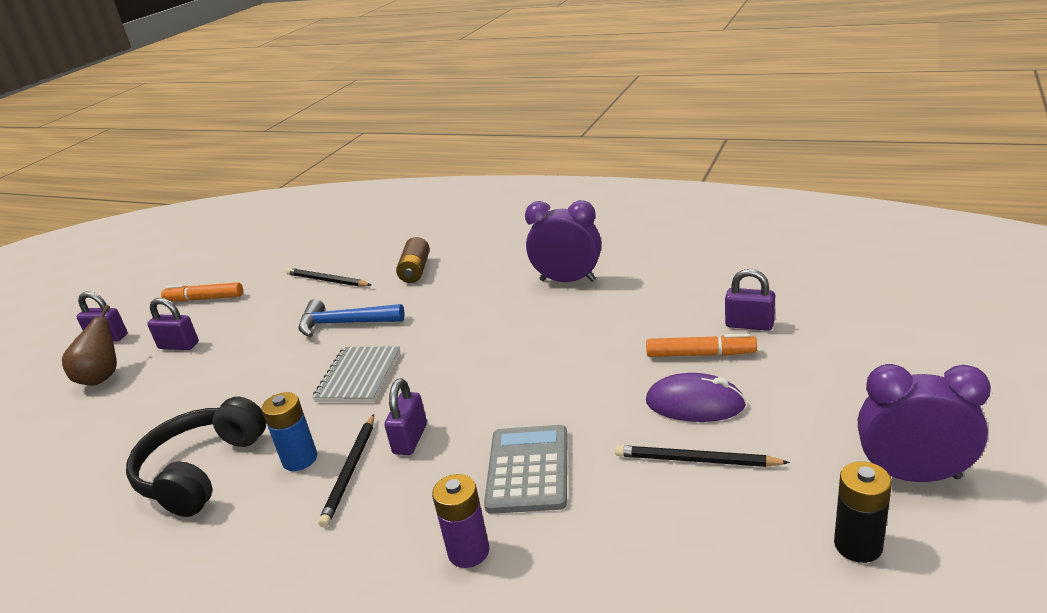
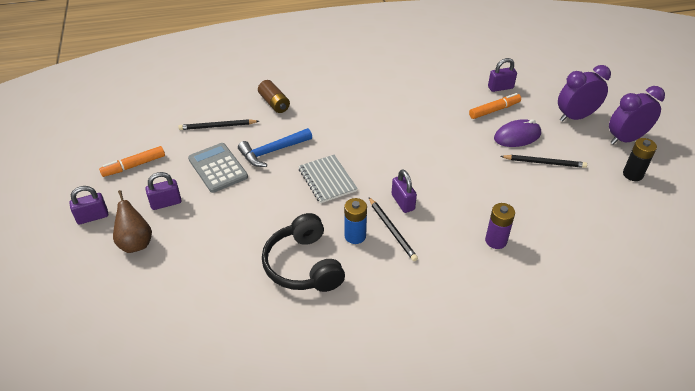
camera: 40 degrees left, 15 degrees up
grey calculator [484,425,568,514] -> grey calculator moved to [188,143,248,193]
purple clock [525,200,601,282] -> purple clock moved to [558,65,611,122]
black pencil [615,445,790,467] -> black pencil turned 150 degrees counterclockwise [500,155,587,168]

